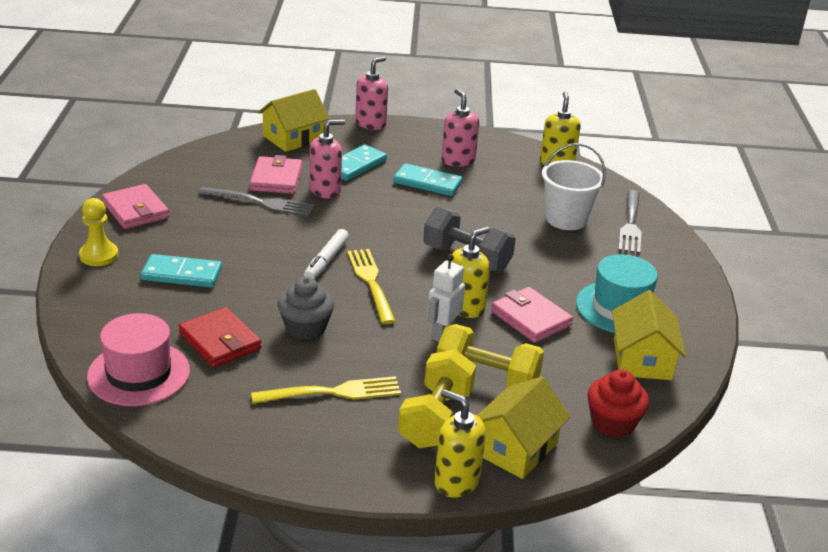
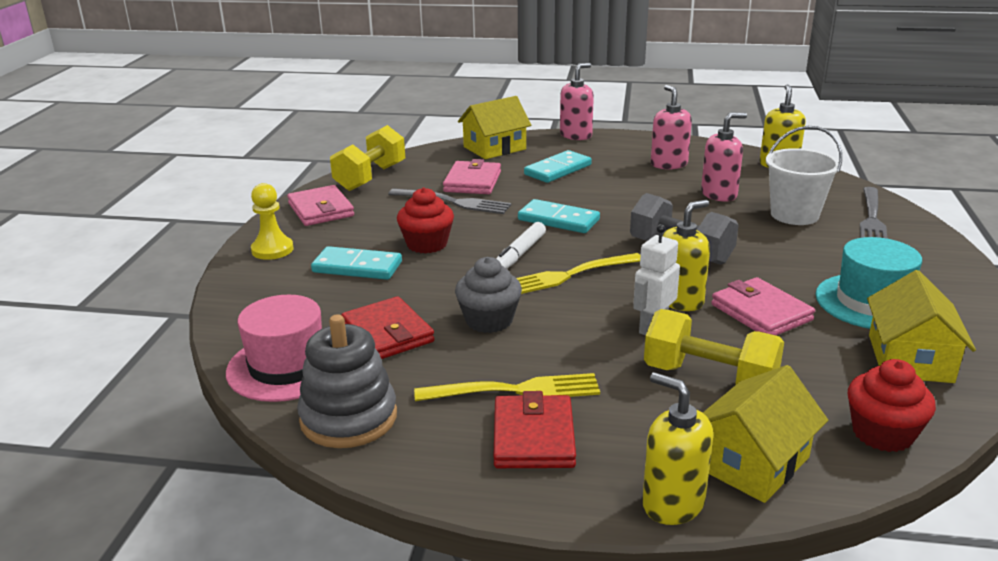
camera: 10 degrees right, 5 degrees down
pink soap dispenser [309,120,345,198] -> pink soap dispenser moved to [701,112,747,202]
yellow fork [347,249,396,324] -> yellow fork turned 105 degrees counterclockwise [517,253,641,294]
turquoise domino [393,163,463,196] -> turquoise domino moved to [518,199,600,233]
yellow dumbbell [398,349,476,448] -> yellow dumbbell moved to [330,125,405,191]
none -> grey stacking toy [297,314,397,448]
none -> red cupcake [397,188,454,254]
none -> red wallet [494,391,576,468]

